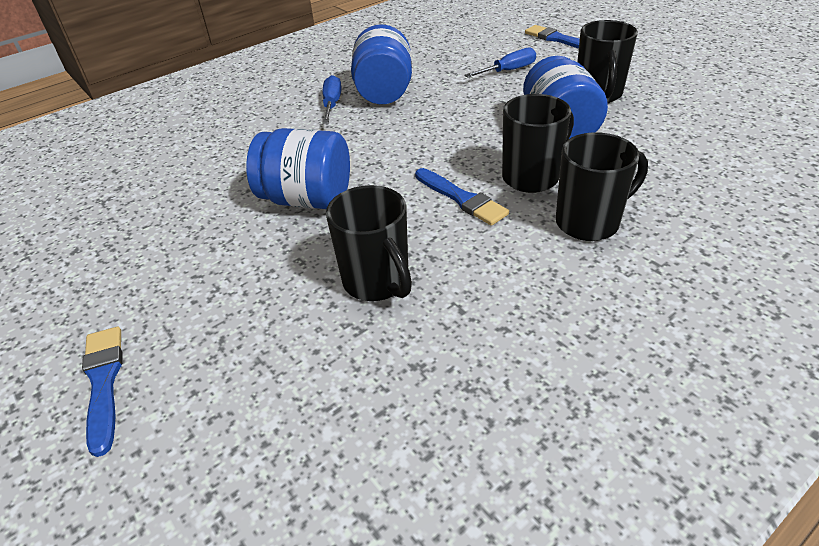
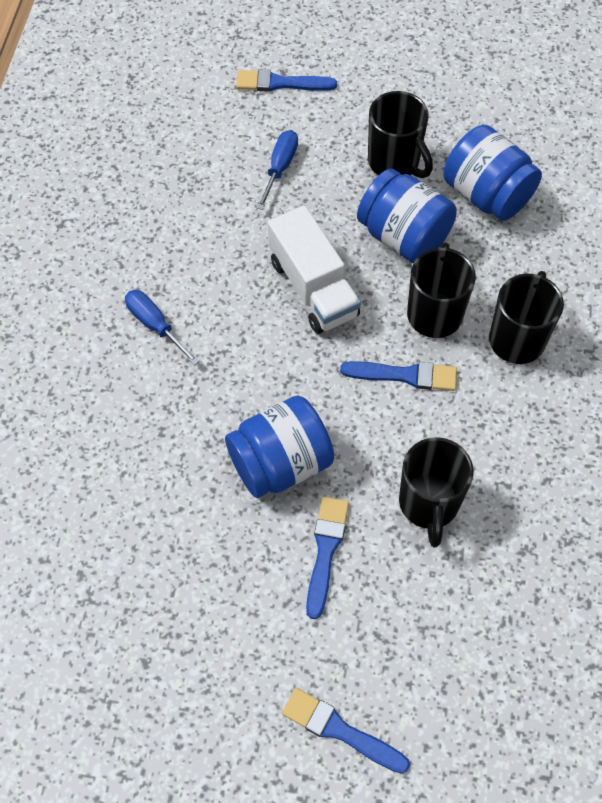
camera: 45 degrees left, 20 degrees up
black mug [326,185,412,301] -> black mug turned 75 degrees clockwise [399,437,474,547]
blue jar [351,24,412,104] -> blue jar moved to [443,125,542,221]
none -> white truck [268,205,361,334]
none -> blue brush [306,497,349,619]

